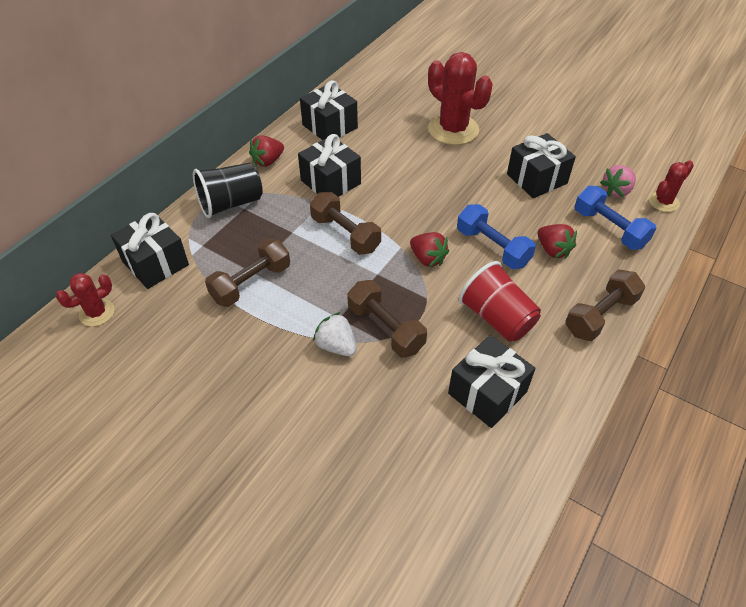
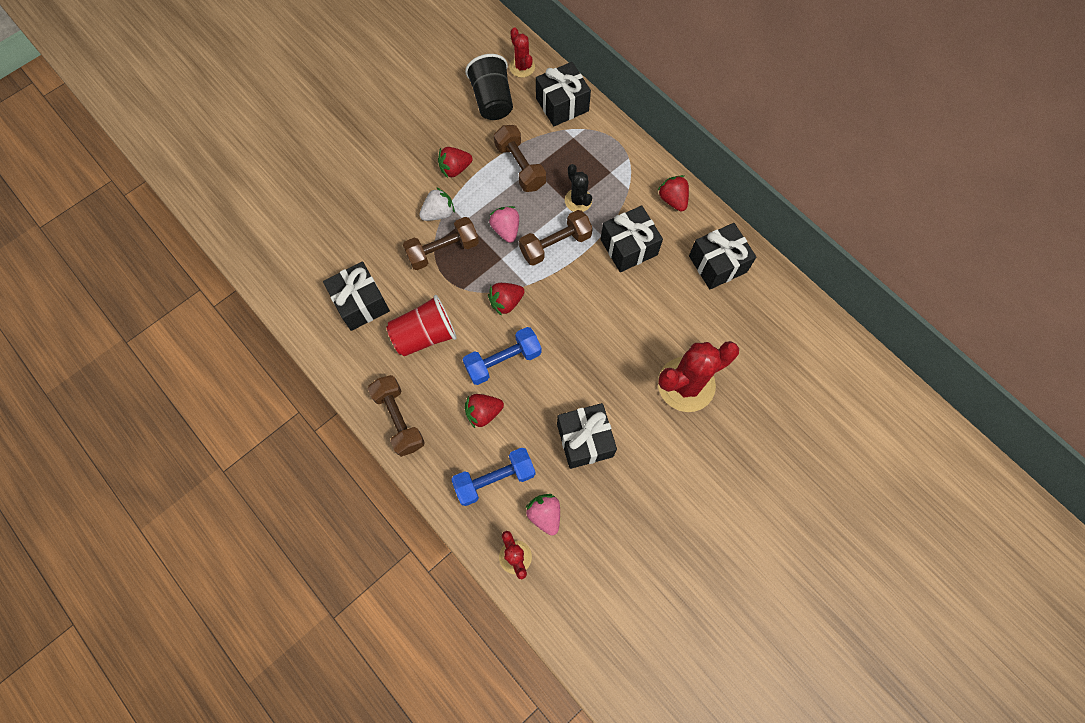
camera: 105 degrees right, 20 degrees up
black cup [193,163,263,218] -> black cup moved to [465,54,513,120]
none -> red strawberry [438,147,473,178]
none -> pink strawberry [489,206,519,243]
none -> black cactus [565,164,592,212]

